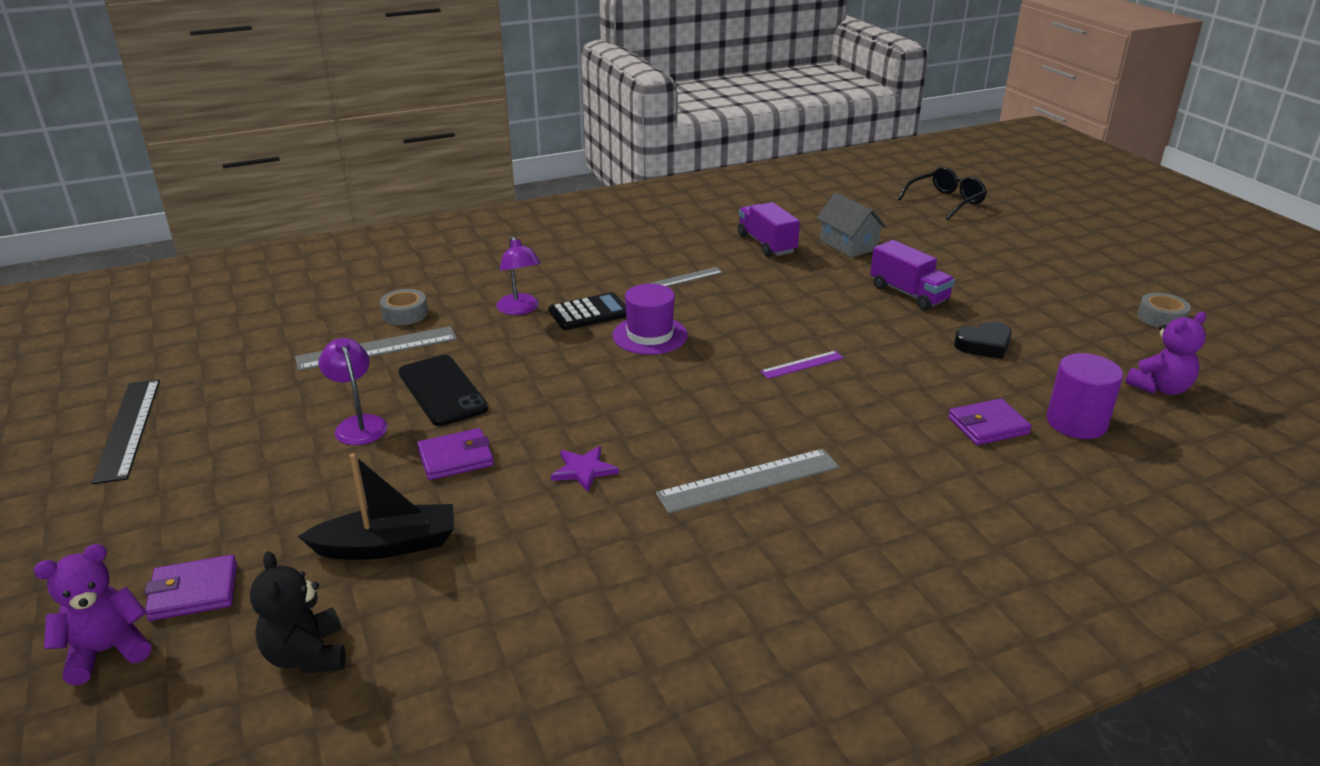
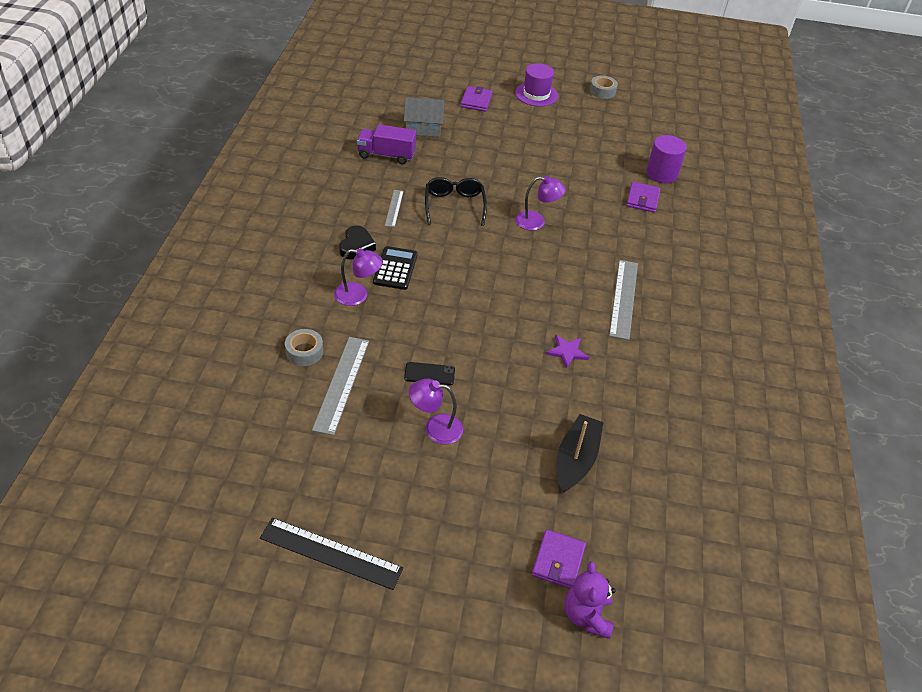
camera: 60 degrees left, 15 degrees up
black teddy bear [250,551,346,674] -> none
black phone [398,355,489,426] -> black phone [404,362,455,385], size x0.57
purple wallet [417,428,494,480] -> purple wallet moved to [460,86,493,112]
purple hat [612,284,688,355] -> purple hat moved to [515,63,558,106]
purple ruler [760,351,844,379] -> purple lamp [515,176,566,230]
purple truck [870,240,955,310] -> none
black glasses [898,167,987,220] -> black glasses moved to [425,177,487,226]
black heart [954,321,1012,359] -> black heart moved to [339,225,376,260]
purple teddy bear [1125,312,1206,395] -> none

